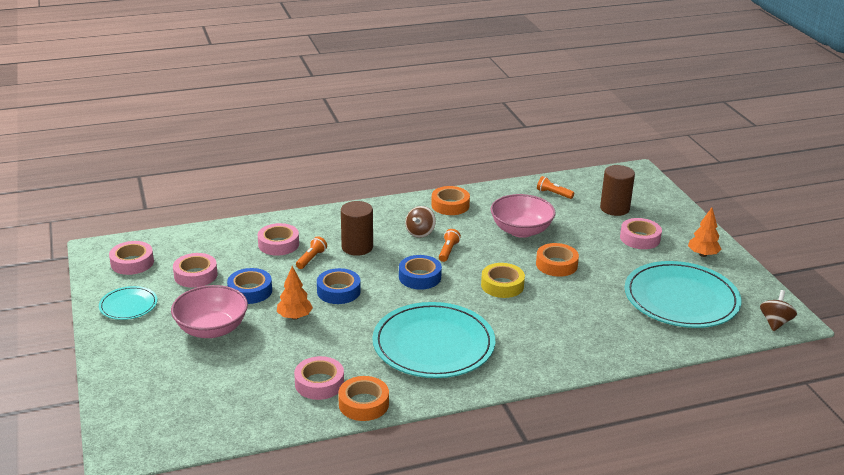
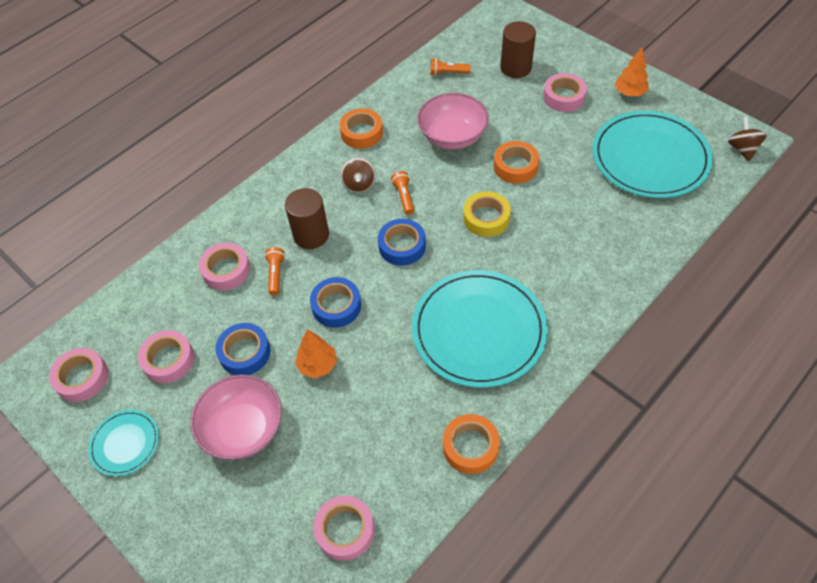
camera: 25 degrees left, 25 degrees up
pink tape [294,356,344,400] -> pink tape moved to [313,496,375,561]

